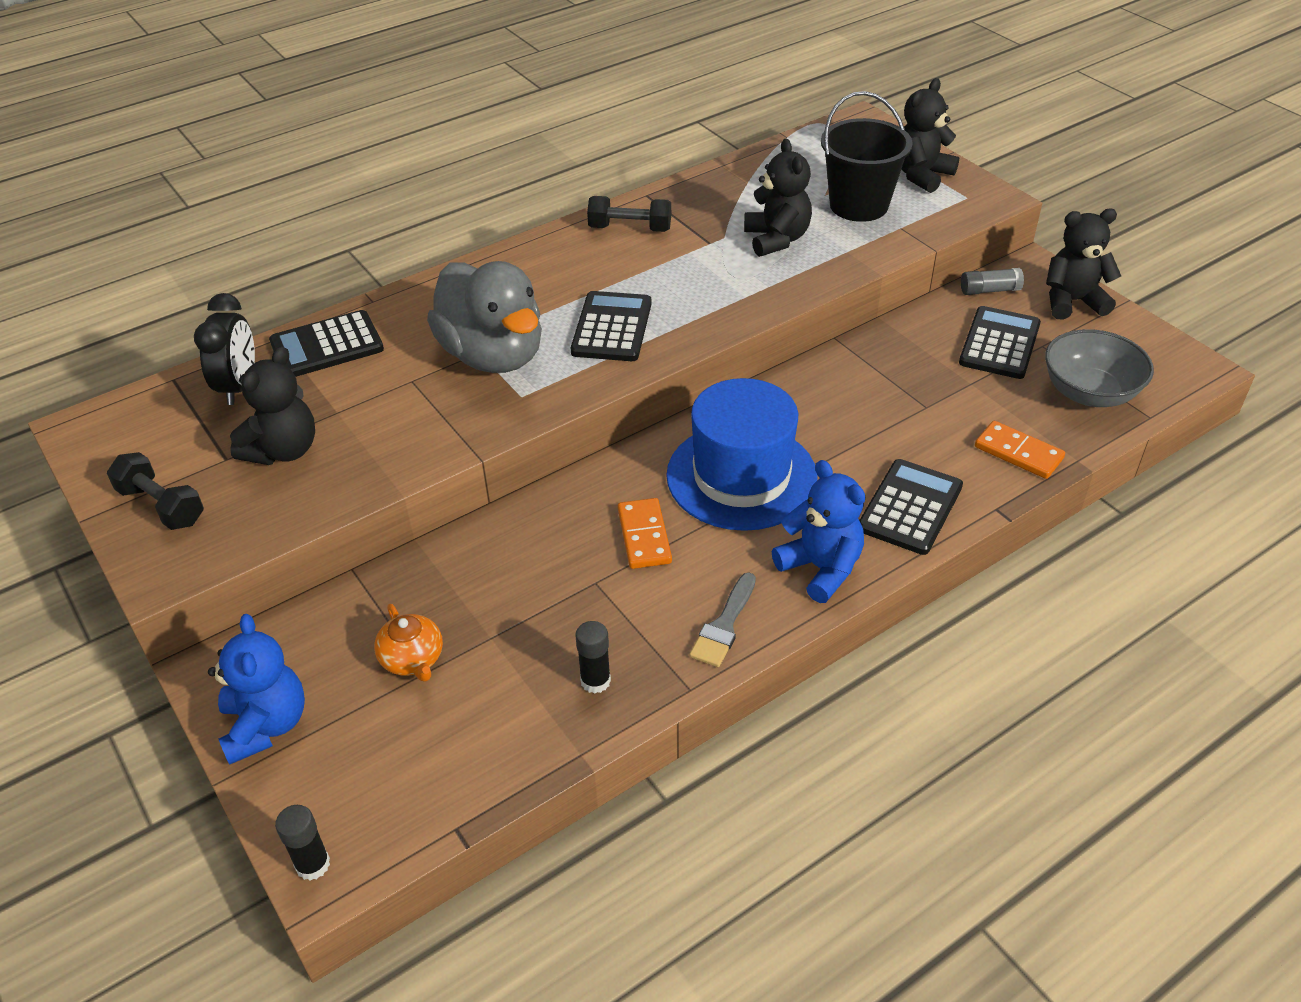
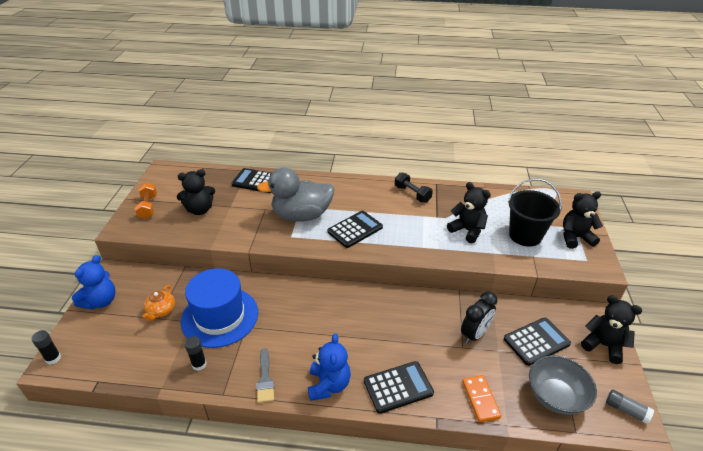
camera: 40 degrees right, 5 degrees down
black dumbbell [107,452,204,530] -> orange dumbbell [135,182,157,219]
black clock [194,293,255,405] -> black clock moved to [461,291,498,344]
grey duck [427,261,542,373] -> grey duck turned 75 degrees clockwise [257,168,335,222]
orange domino [618,498,672,569] -> none
blue hat [666,378,817,531] -> blue hat moved to [181,268,258,348]
grey brush [689,573,756,667] -> grey brush turned 75 degrees counterclockwise [256,348,274,403]
black teddy bear [744,139,812,257] -> black teddy bear turned 75 degrees counterclockwise [447,182,491,243]
grey glue stick [961,268,1024,295] -> grey glue stick moved to [606,390,654,424]

